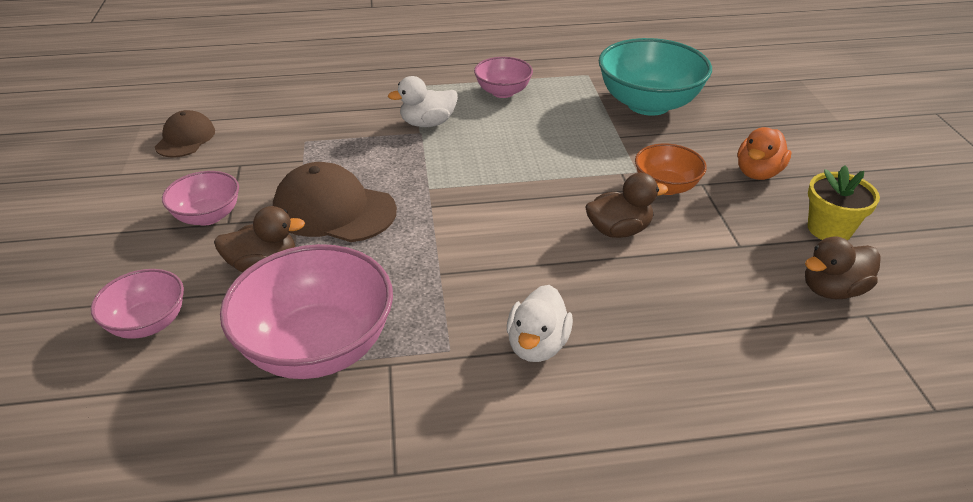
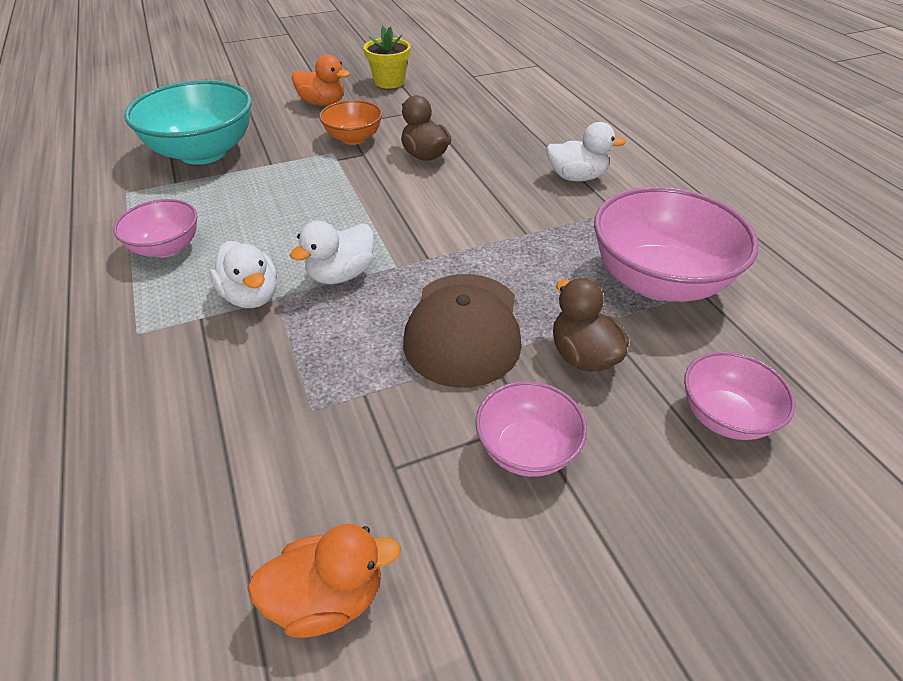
camera: 105 degrees left, 5 degrees up
brown cap [155,110,215,157] -> orange duck [248,524,401,638]
brown duck [805,236,881,299] -> none
none -> white duck [290,221,374,284]

